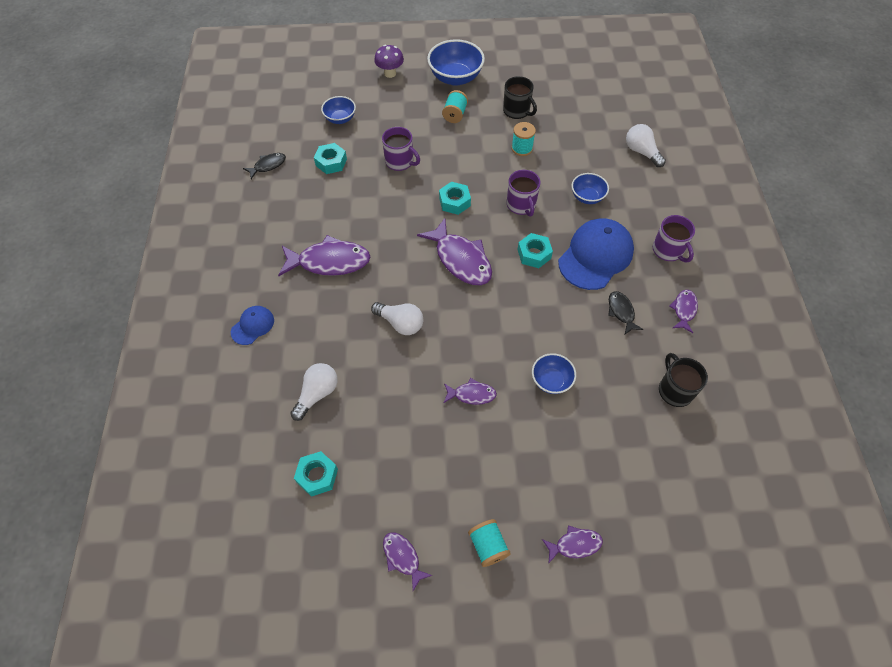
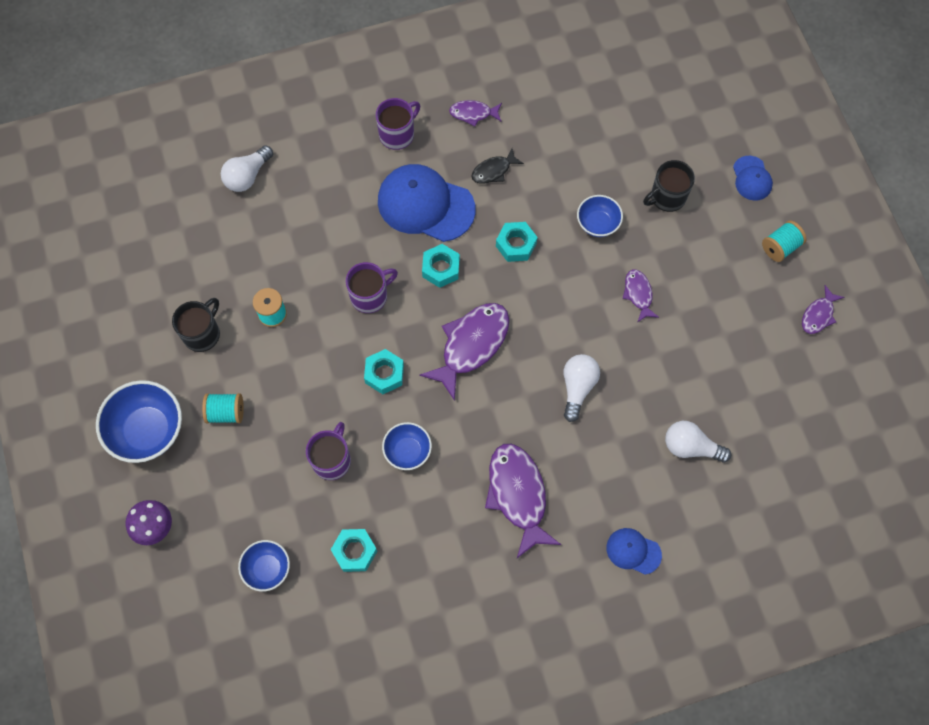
camera: 105 degrees left, 10 degrees up
black fish [243,153,286,179] -> none
turquoise nut [294,451,338,497] -> turquoise nut moved to [496,222,537,262]
purple fish [542,526,603,563] -> blue cap [733,156,773,201]
blue bowl [572,173,609,204] -> blue bowl moved to [382,422,432,470]
black mug [659,353,708,407] -> black mug moved to [643,160,695,212]

